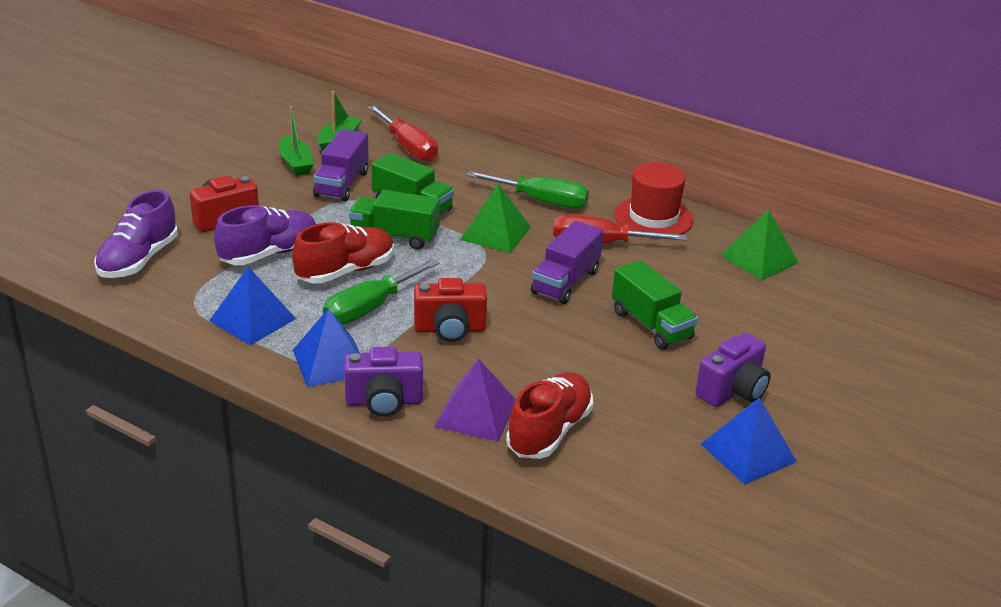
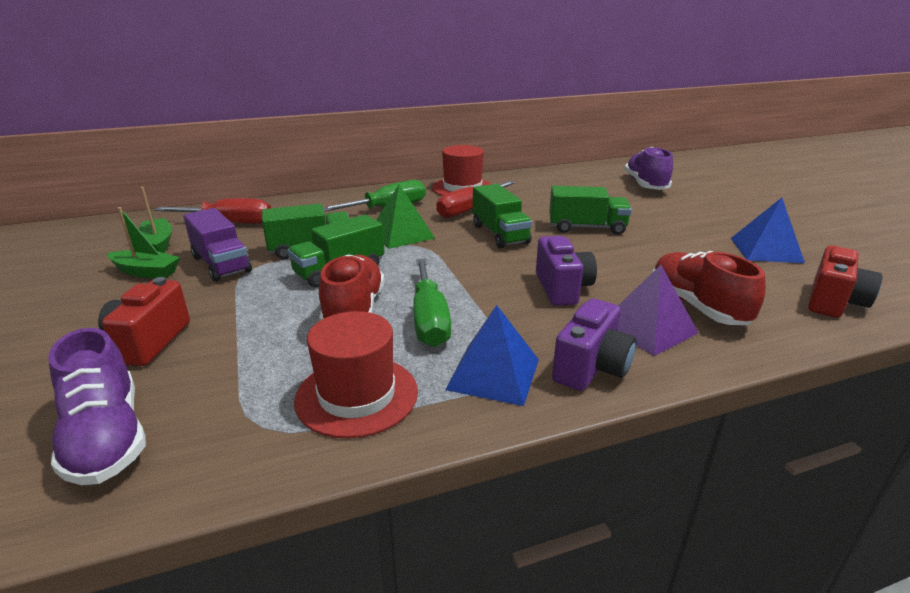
camera: 50 degrees left, 5 degrees down
blue pyramid [209,267,296,345] -> red hat [294,311,418,439]
purple shoe [214,205,316,265] -> purple shoe moved to [624,147,673,190]
red camera [414,278,487,342] -> red camera moved to [808,245,883,318]
purple truck [531,221,603,304] -> green truck [473,184,532,249]
purple camera [695,333,771,407] -> purple camera moved to [536,236,597,306]
green pyramid [720,209,799,280] -> none

